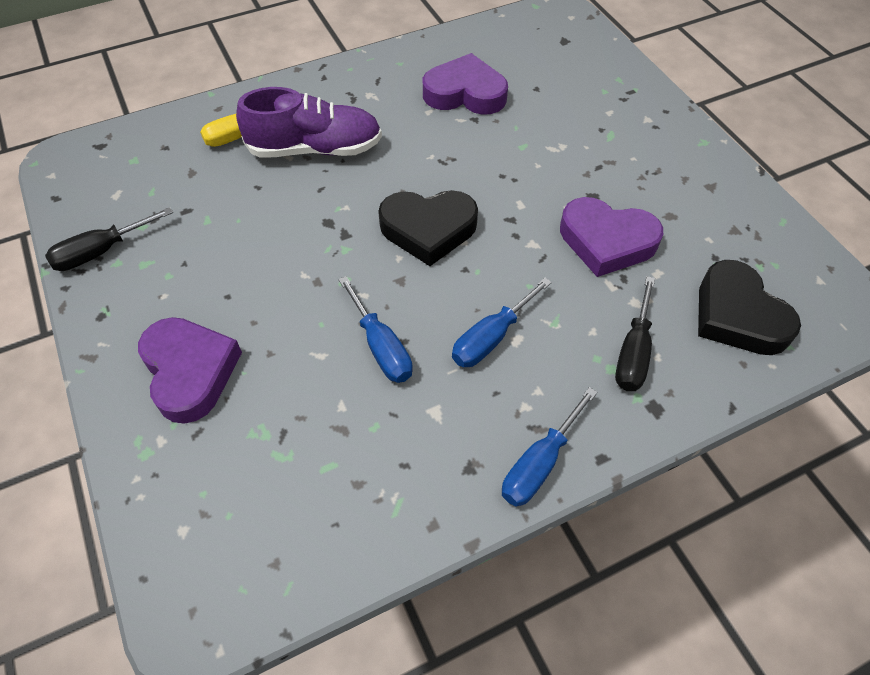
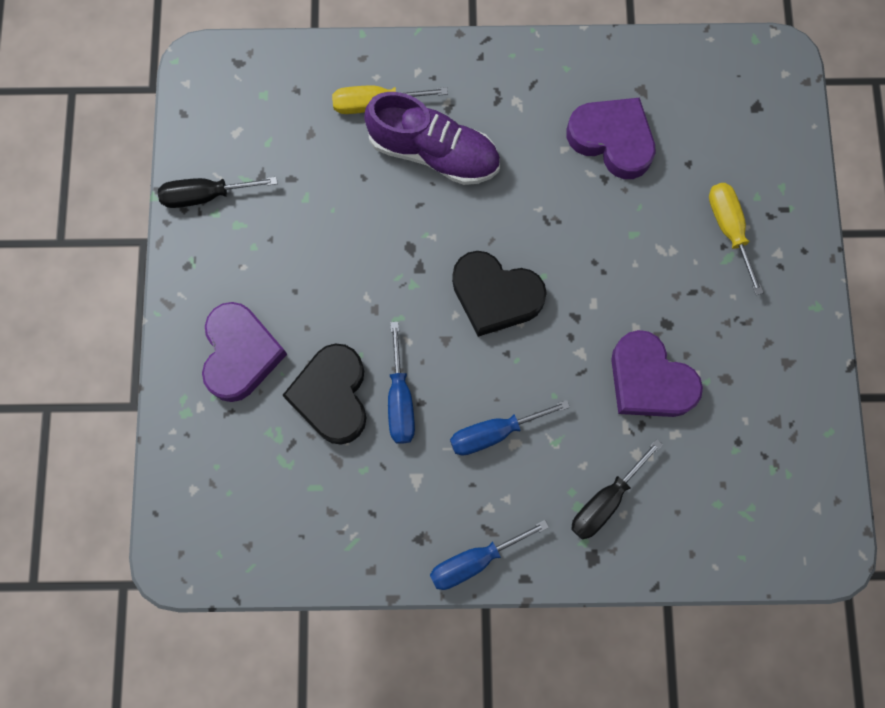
camera: 25 degrees right, 20 degrees up
black heart [698,260,801,355] -> black heart moved to [282,343,366,445]
none -> yellow screwdriver [709,183,764,295]

